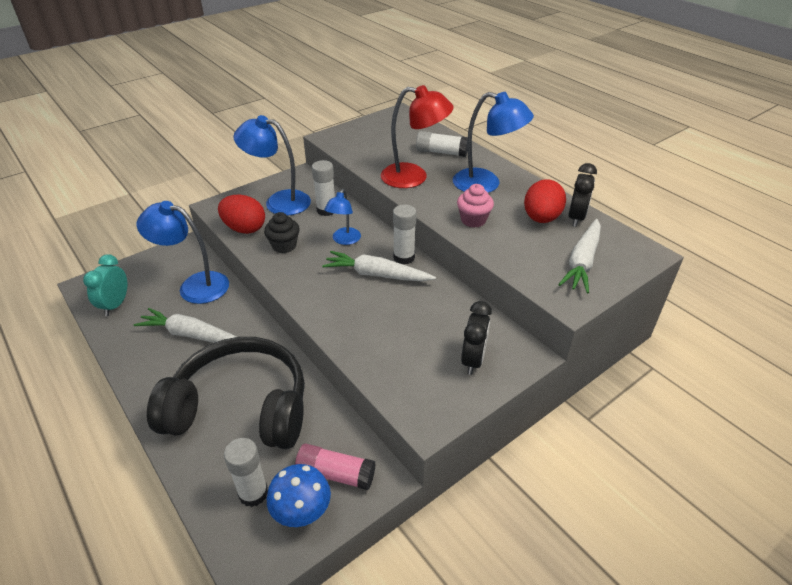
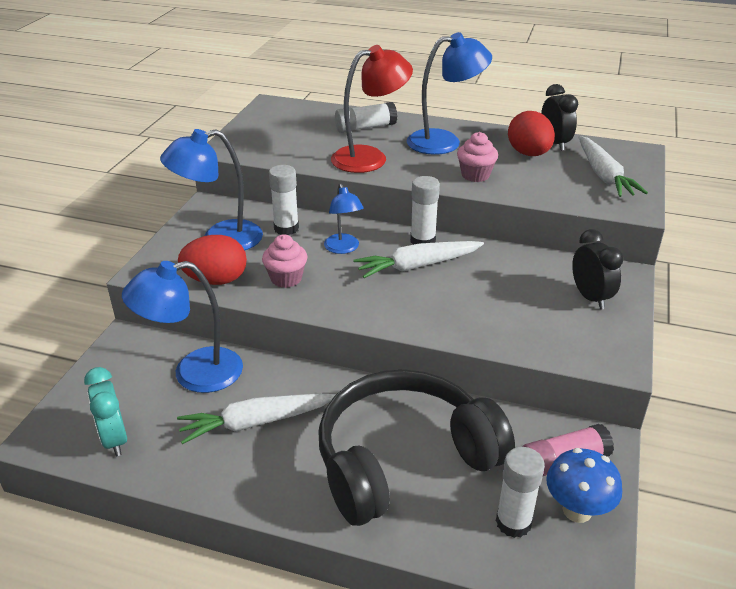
camera: 35 degrees left, 5 degrees down
black cupcake [264,212,300,253] -> pink cupcake [262,235,307,288]

